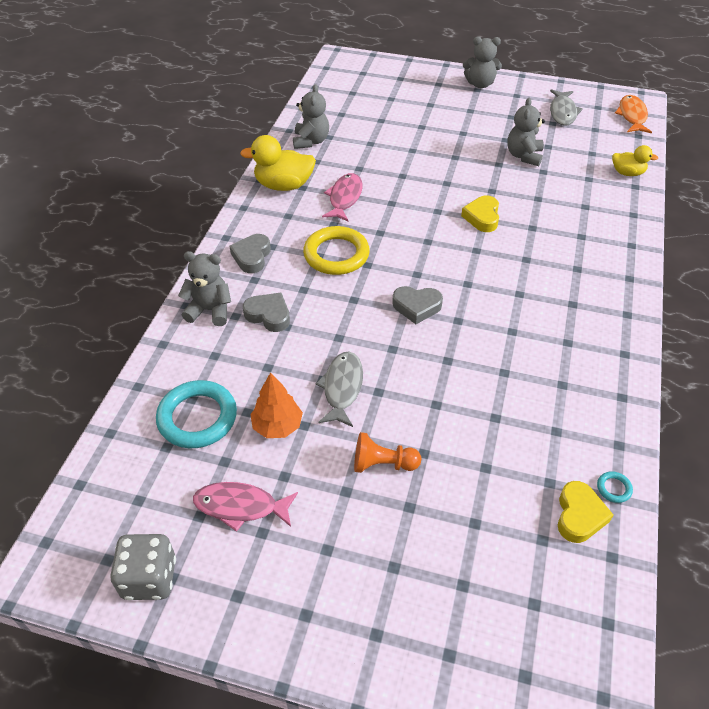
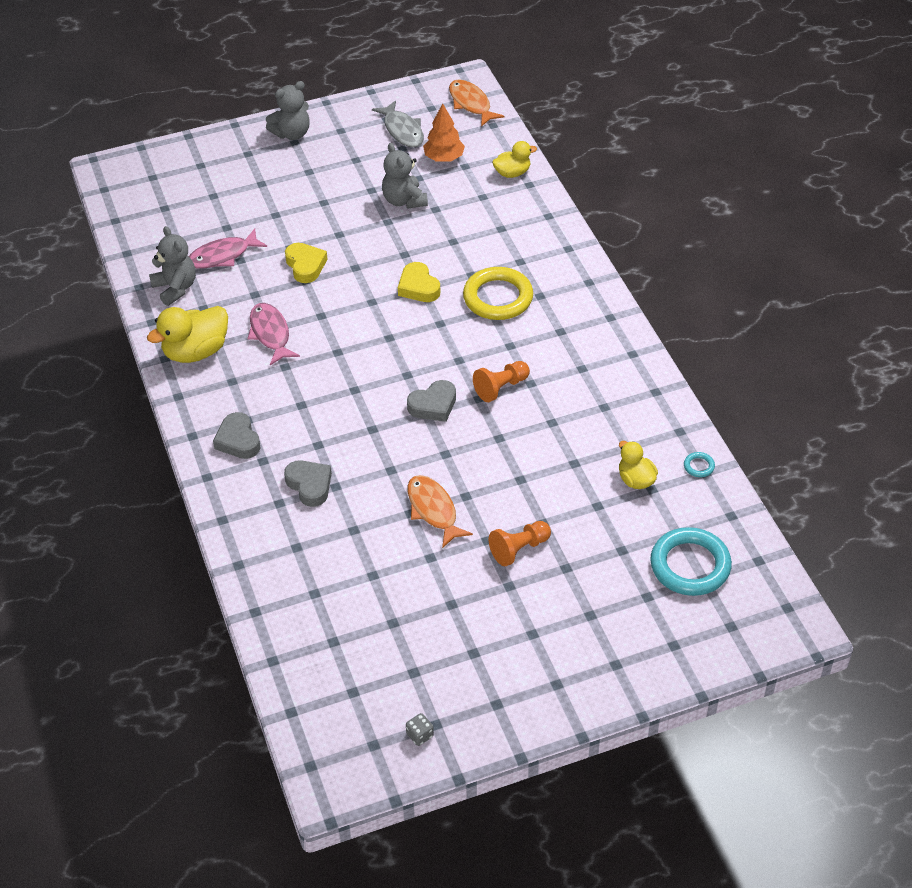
camera: 35 degrees left, 0 degrees up
grey dice [110,534,176,600] -> grey dice [406,713,434,746], size x0.46
turquoise ring [156,380,237,448] -> turquoise ring moved to [650,527,732,596]
grey teddy bear [178,251,231,326] -> none
pink fish [193,482,298,532] -> pink fish moved to [189,229,267,269]
grey heart [243,293,290,332] -> grey heart turned 60 degrees clockwise [284,460,332,507]
orange tree [250,372,303,438] -> orange tree moved to [423,103,465,162]
yellow ring [303,226,370,275] -> yellow ring moved to [463,267,533,320]
grey fish [316,352,363,427] -> orange fish [408,475,473,548]
yellow heart [558,481,613,543] -> yellow heart moved to [285,243,328,283]
none -> orange pawn [473,361,530,402]
none -> yellow duck [619,441,658,489]

